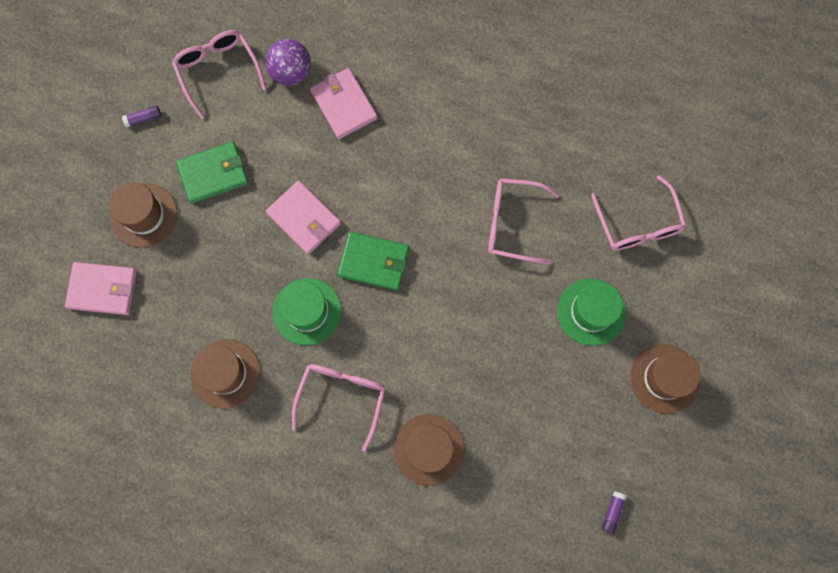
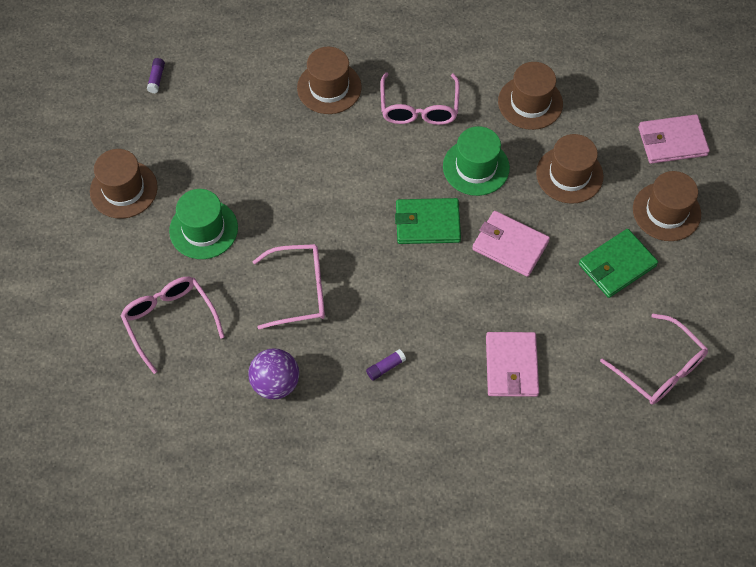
camera: 165 degrees right, 15 degrees down
purple glue stick [122,105,161,127] -> purple glue stick moved to [366,349,406,381]
purple ball [265,39,311,86] -> purple ball moved to [248,348,299,399]
pink wallet [310,68,377,139] -> pink wallet turned 45 degrees clockwise [486,332,539,397]
none -> brown hat [536,134,603,204]

